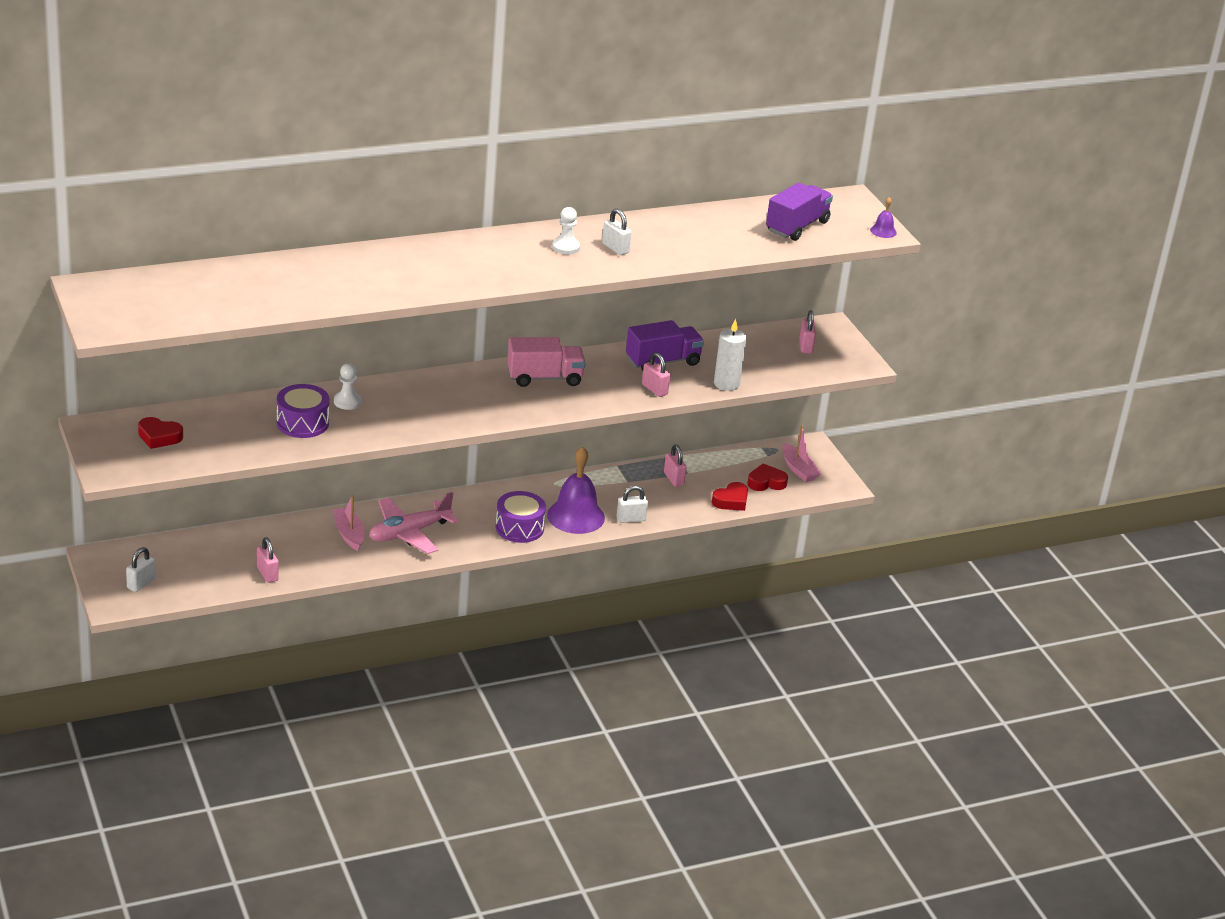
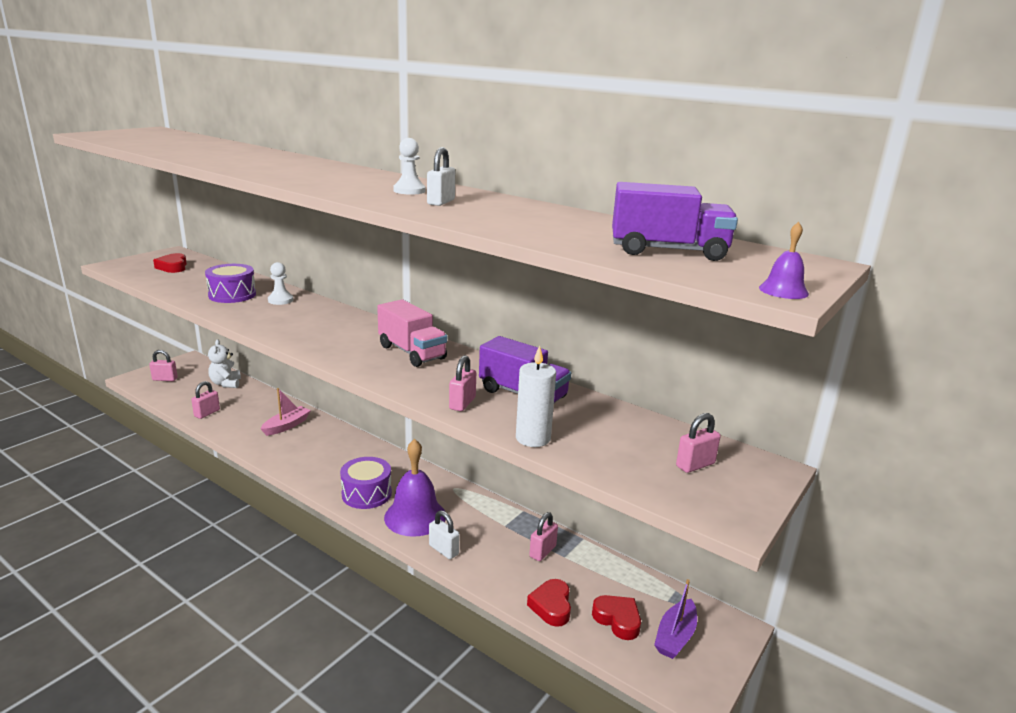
camera: 60 degrees right, 10 degrees down
white padlock [126,547,156,592] -> pink padlock [149,350,178,381]
pink plane [369,492,458,554] -> none
red heart [712,482,748,511] -> red heart turned 75 degrees clockwise [527,579,571,627]
pink boat [782,425,821,482] -> purple boat [654,579,697,659]
none -> white teddy bear [208,340,241,388]

